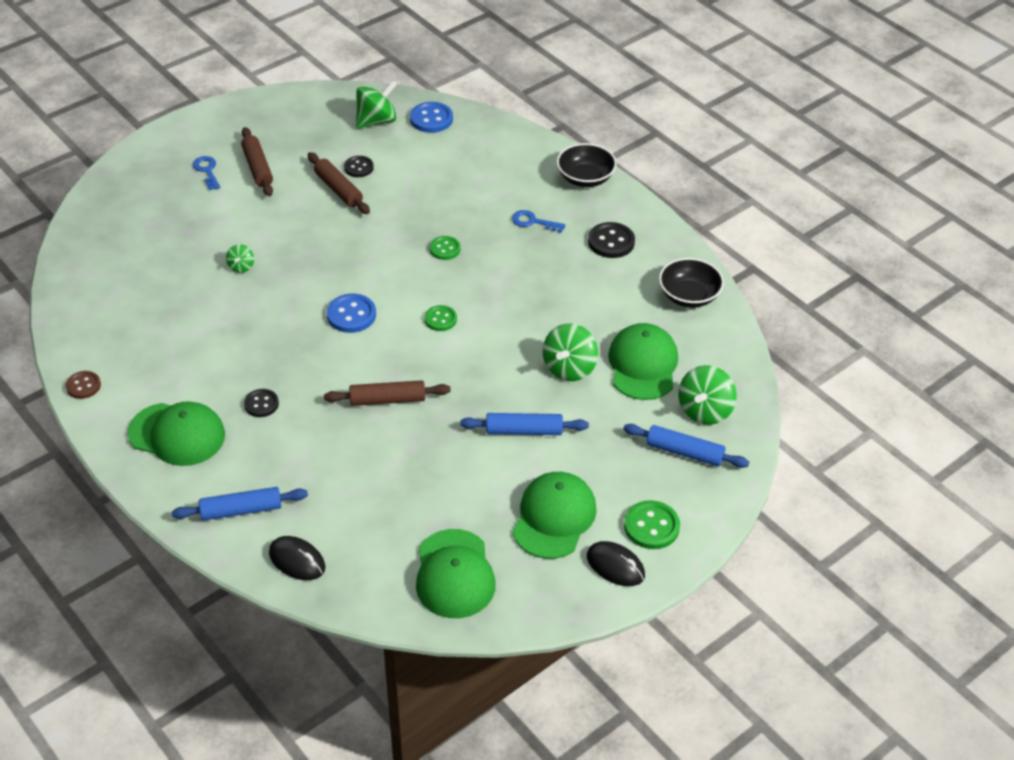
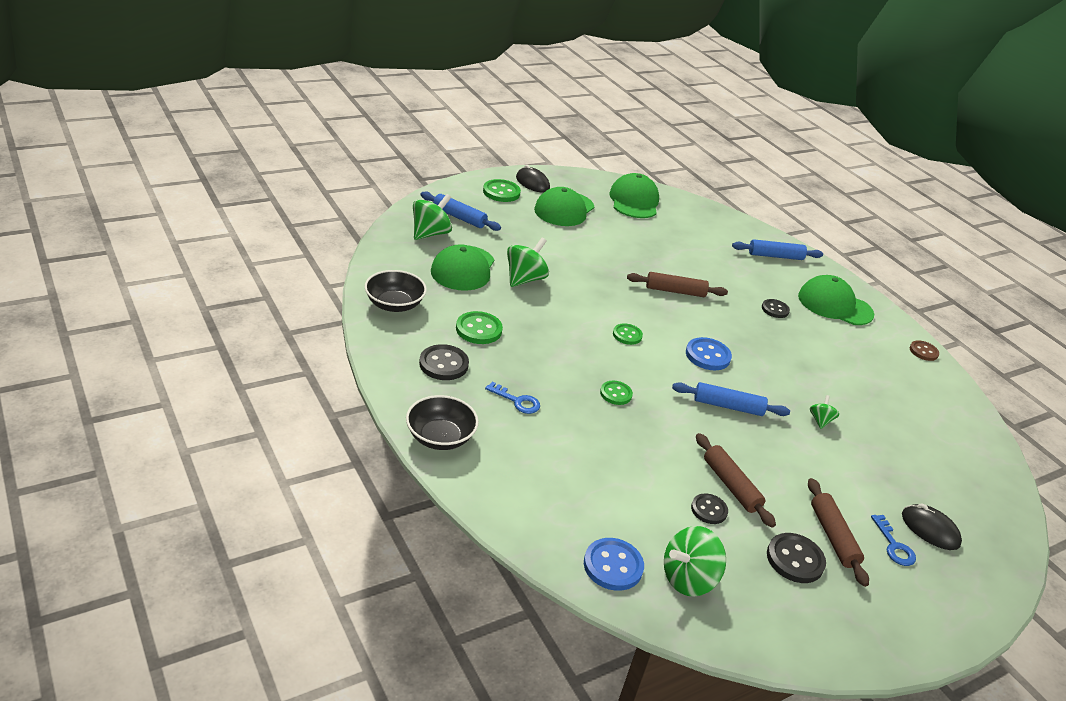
camera: 175 degrees left, 10 degrees down
black mouse [269,536,325,580] -> black mouse moved to [902,504,962,550]
blue rolling pin [460,413,589,435] -> blue rolling pin moved to [672,382,790,416]
none -> green button [456,311,503,344]
none -> black button [767,533,826,583]

